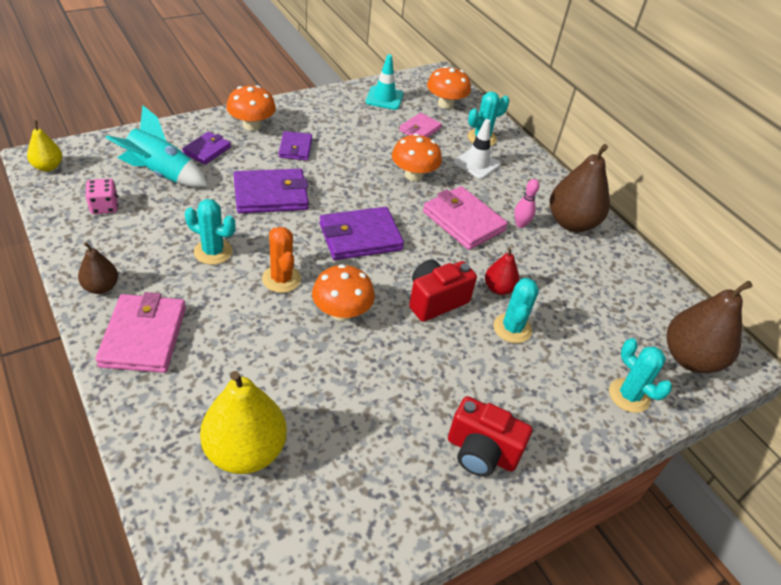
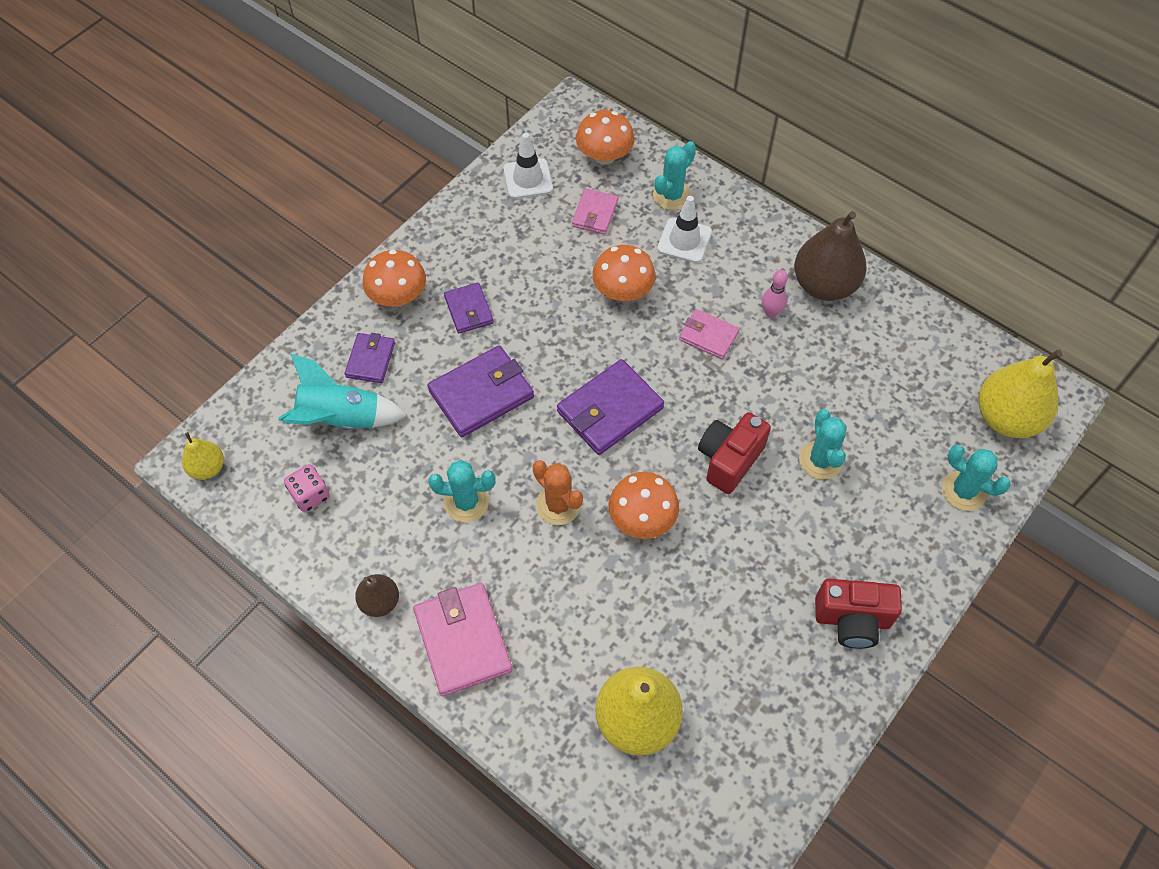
camera: 15 degrees left, 15 degrees up
turquoise traffic cone [366,54,403,110] -> white traffic cone [503,133,553,199]
pink wallet [423,186,508,250] -> pink wallet [679,309,739,359], size x0.59
red pear [485,247,519,295] -> none
brown pear [667,281,753,373] -> yellow pear [979,350,1063,438]

